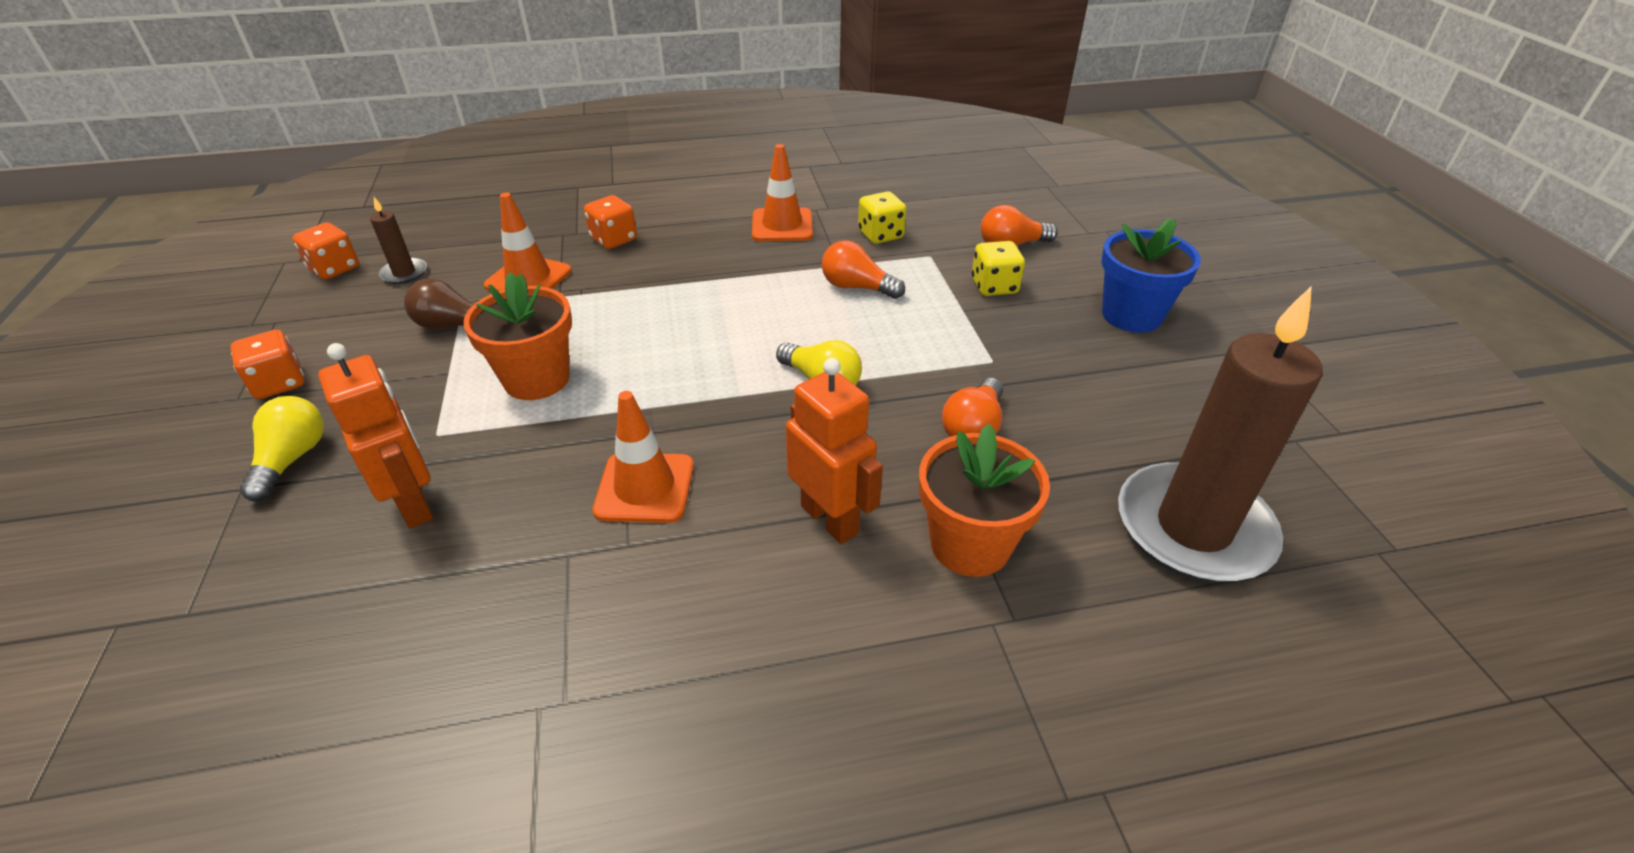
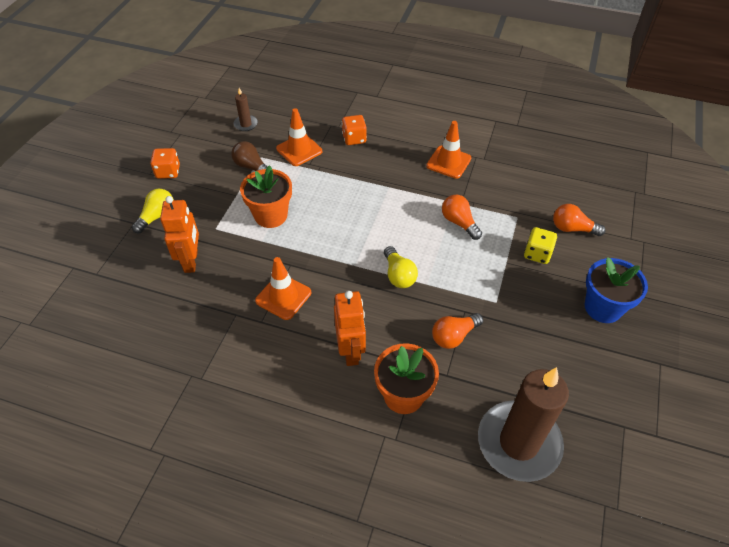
camera: 30 degrees right, 10 degrees up
orange dice [293,222,359,279] -> none
yellow dice [858,191,907,244] -> none

